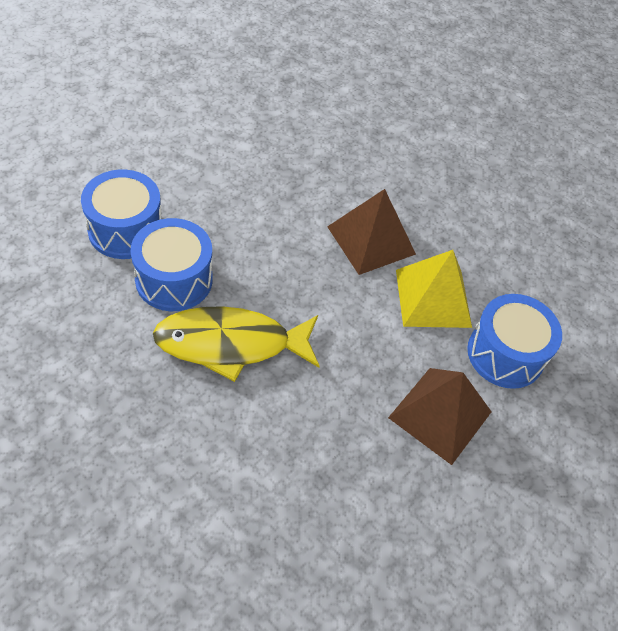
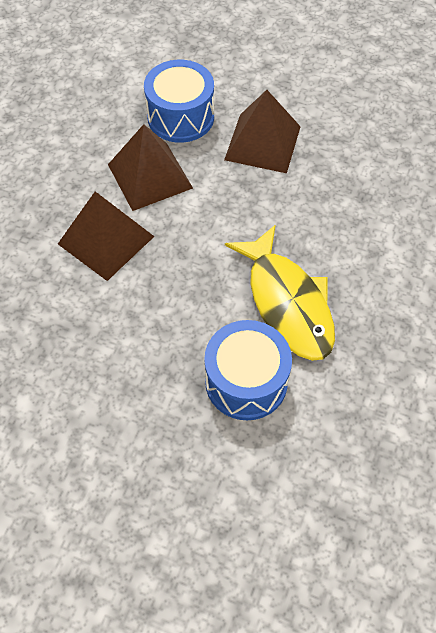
camera: 105 degrees left, 5 degrees up
blue drum [81,169,162,259] -> none
yellow pyramid [396,250,472,328] -> brown pyramid [108,124,193,211]

